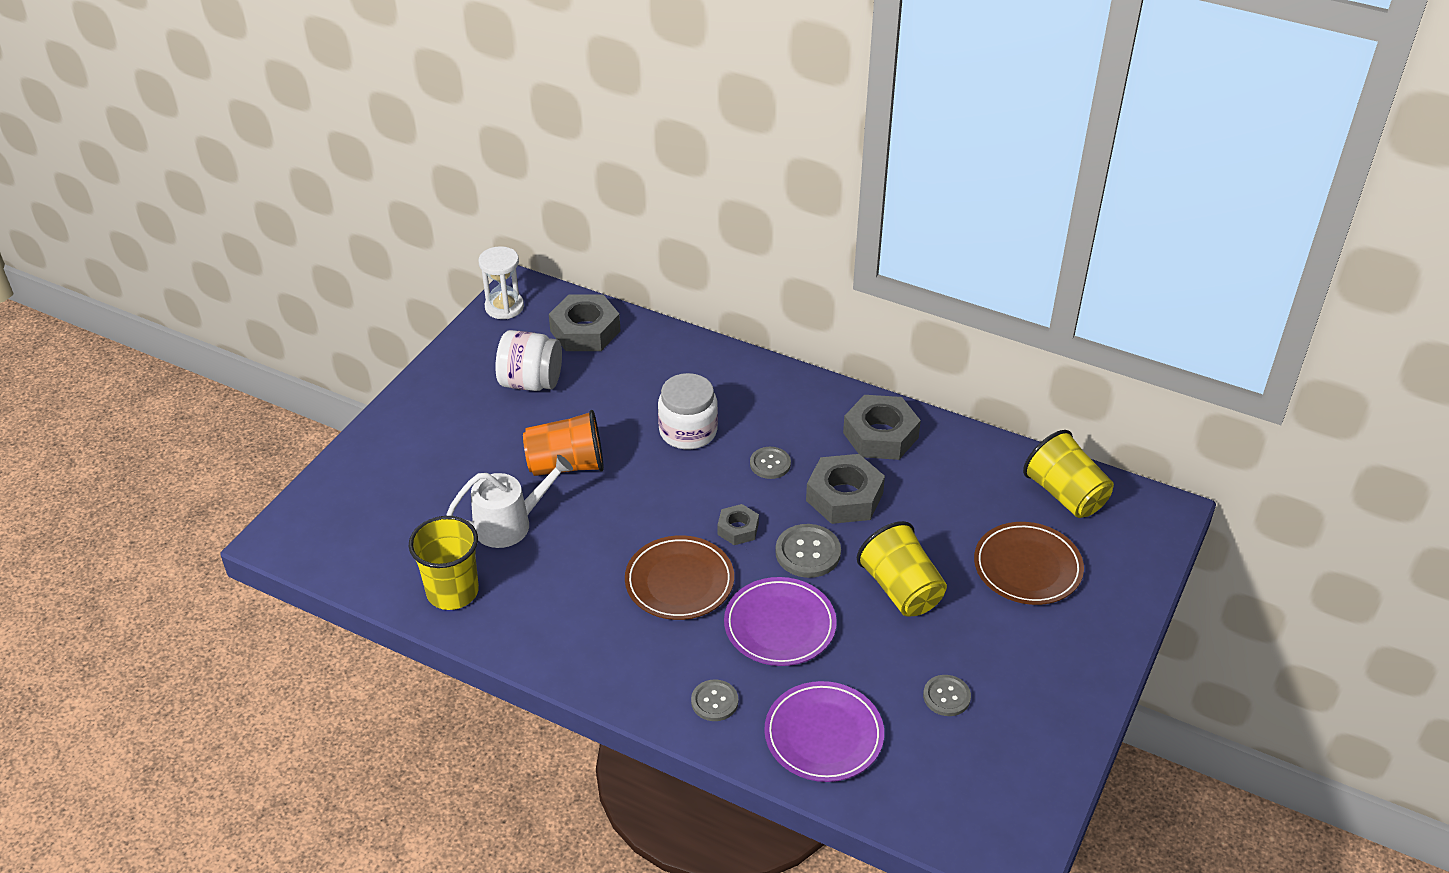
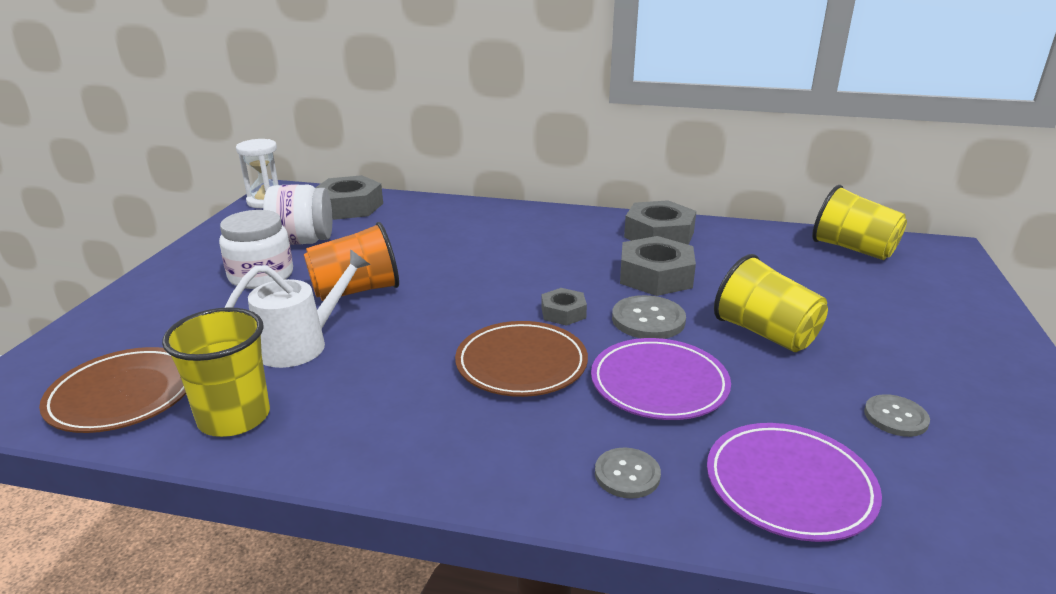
camera: 15 degrees left, 15 degrees down
white jar [658,373,718,449] -> white jar moved to [219,210,293,289]
grey button [750,447,791,479] -> none
brown plate [974,522,1084,605] -> brown plate moved to [39,347,186,433]

